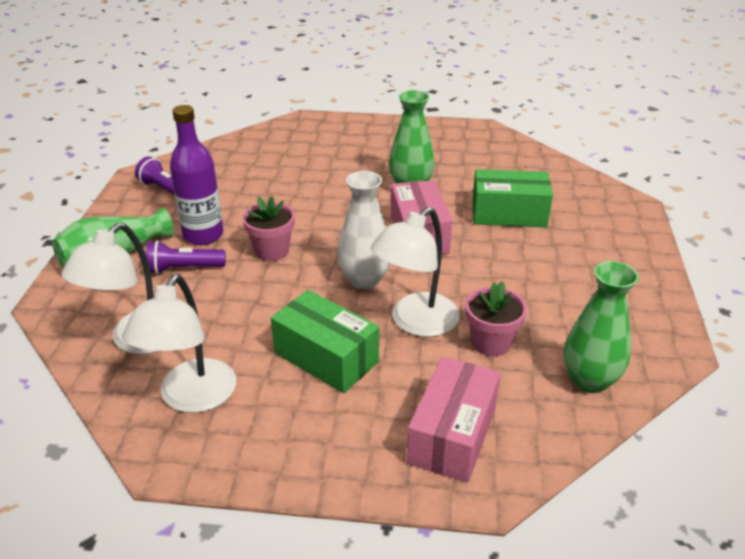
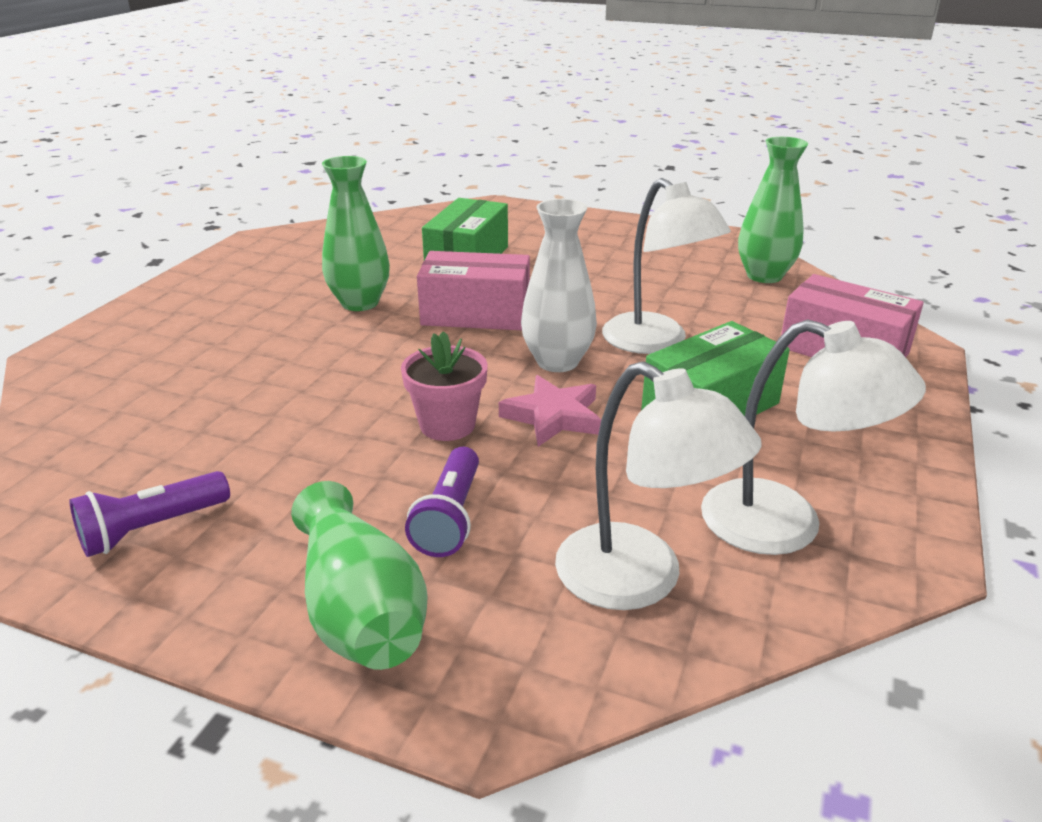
camera: 75 degrees left, 5 degrees down
purple bottle [170,105,223,245] -> none
pink flower pot [465,281,527,356] -> none
none -> pink star [499,375,601,447]

